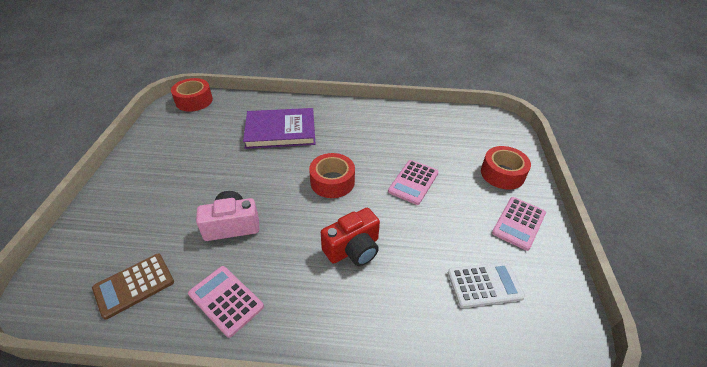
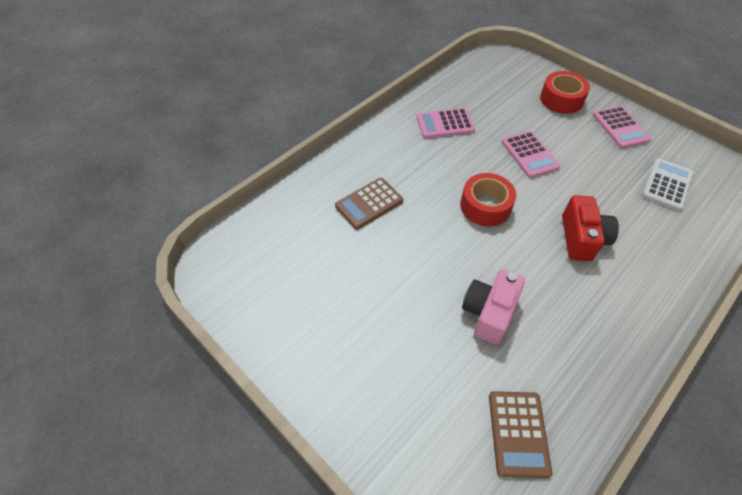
camera: 50 degrees left, 10 degrees up
red tape [171,78,213,112] -> none
pink calculator [188,266,264,338] -> pink calculator moved to [416,108,475,138]
purple book [243,108,315,149] -> brown calculator [335,178,403,229]

